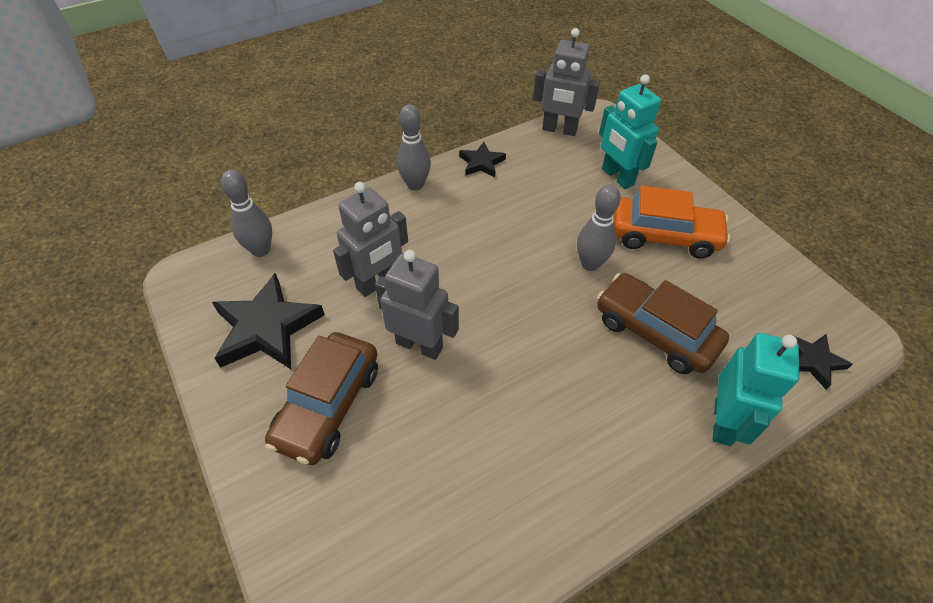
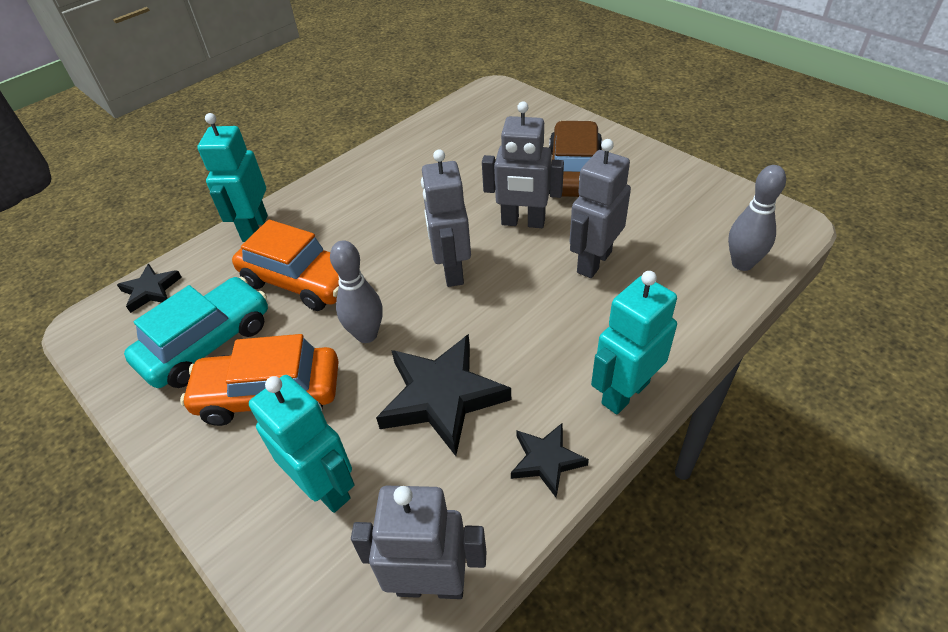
camera: 170 degrees right, 5 degrees down
black star [212,273,325,369] -> black star moved to [376,334,511,456]
grey bowling pin [397,104,431,191] -> turquoise robot [591,271,677,414]
brown car [597,273,729,374] -> orange car [232,219,339,311]
none -> turquoise car [124,277,268,388]
none -> grey robot [421,150,471,287]

